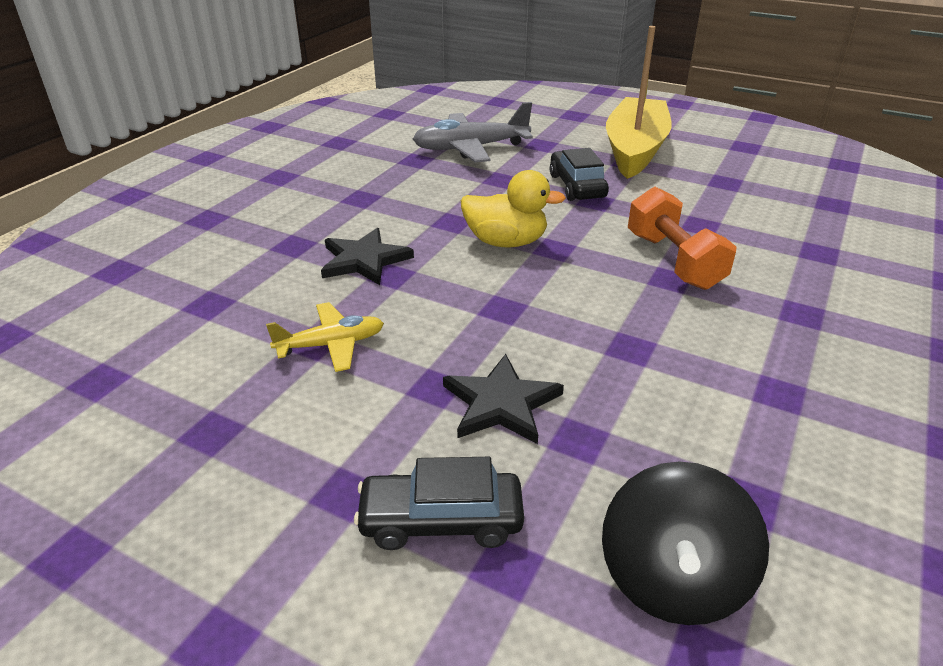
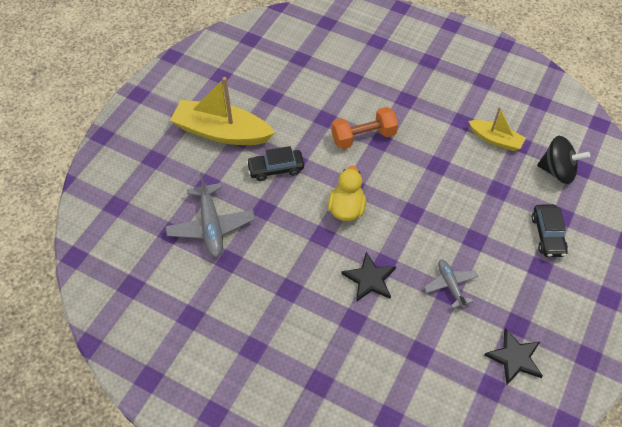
camera: 90 degrees left, 20 degrees up
yellow plane [266,302,384,372] -> grey plane [424,259,478,309]
black star [443,354,564,444] -> black star moved to [484,328,543,385]
none -> yellow boat [468,107,526,151]

